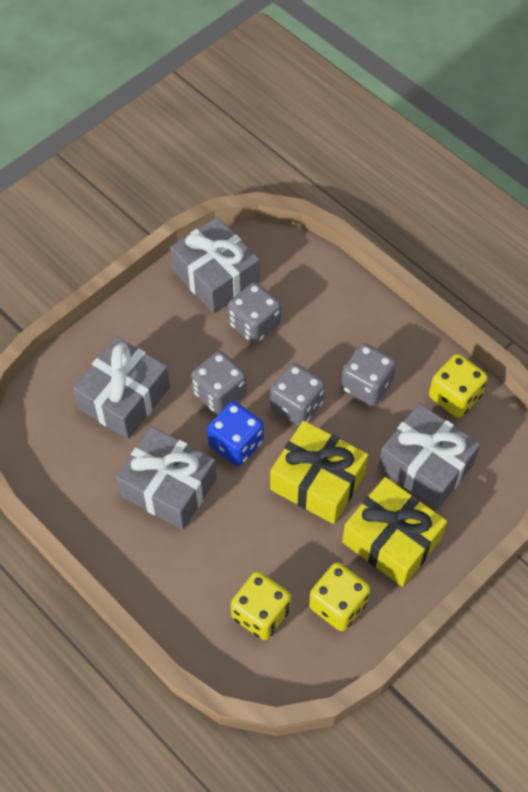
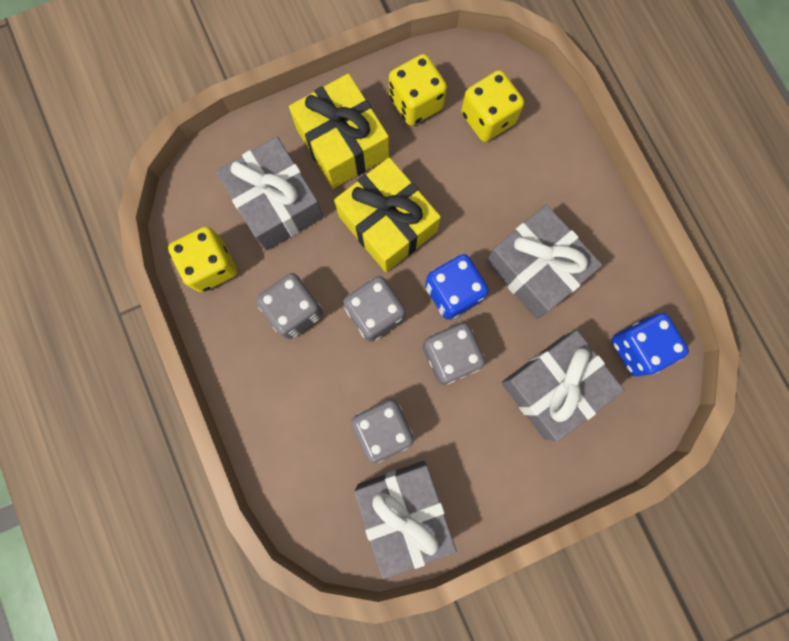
camera: 160 degrees left, 20 degrees up
none -> blue dice [612,313,689,377]

